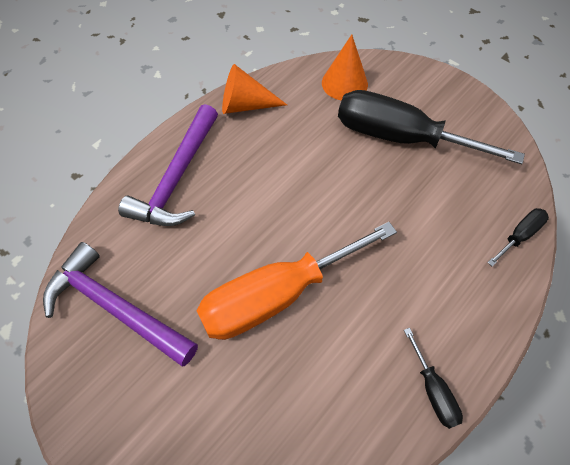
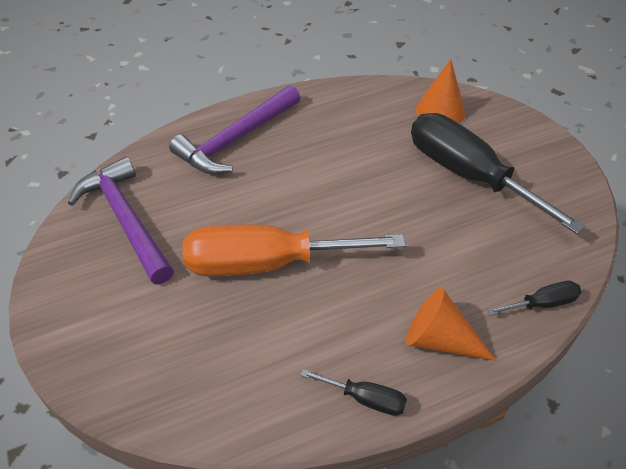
camera: 25 degrees right, 10 degrees down
orange cone [222,64,287,114] -> orange cone moved to [406,287,496,361]
black screwdriver [404,328,463,429] -> black screwdriver turned 75 degrees counterclockwise [300,369,407,416]

